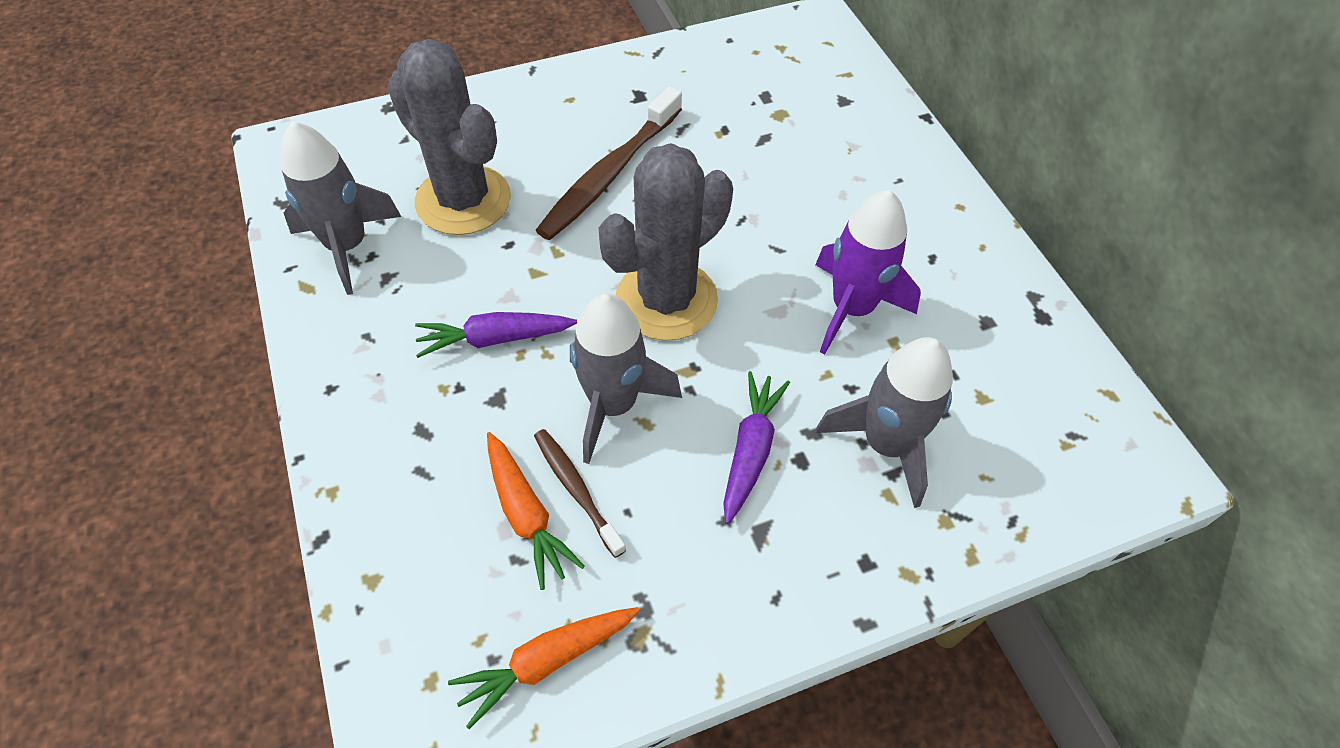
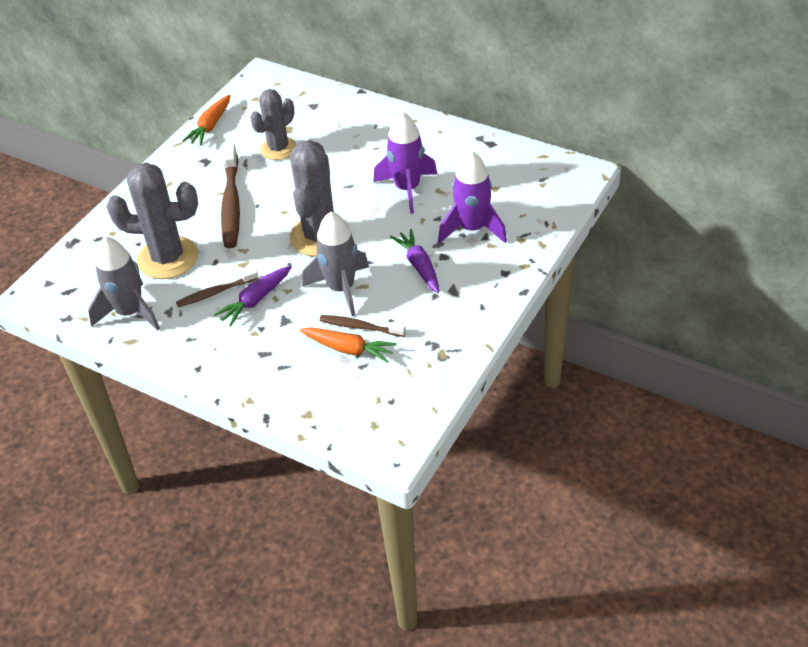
camera: 35 degrees left, 10 degrees down
orange carrot [448,607,640,729] -> orange carrot moved to [182,95,231,146]
grey rocket [815,337,953,508] -> purple rocket [438,151,507,243]
none -> brown toothbrush [176,269,259,307]
none -> grey cactus [250,89,297,160]

